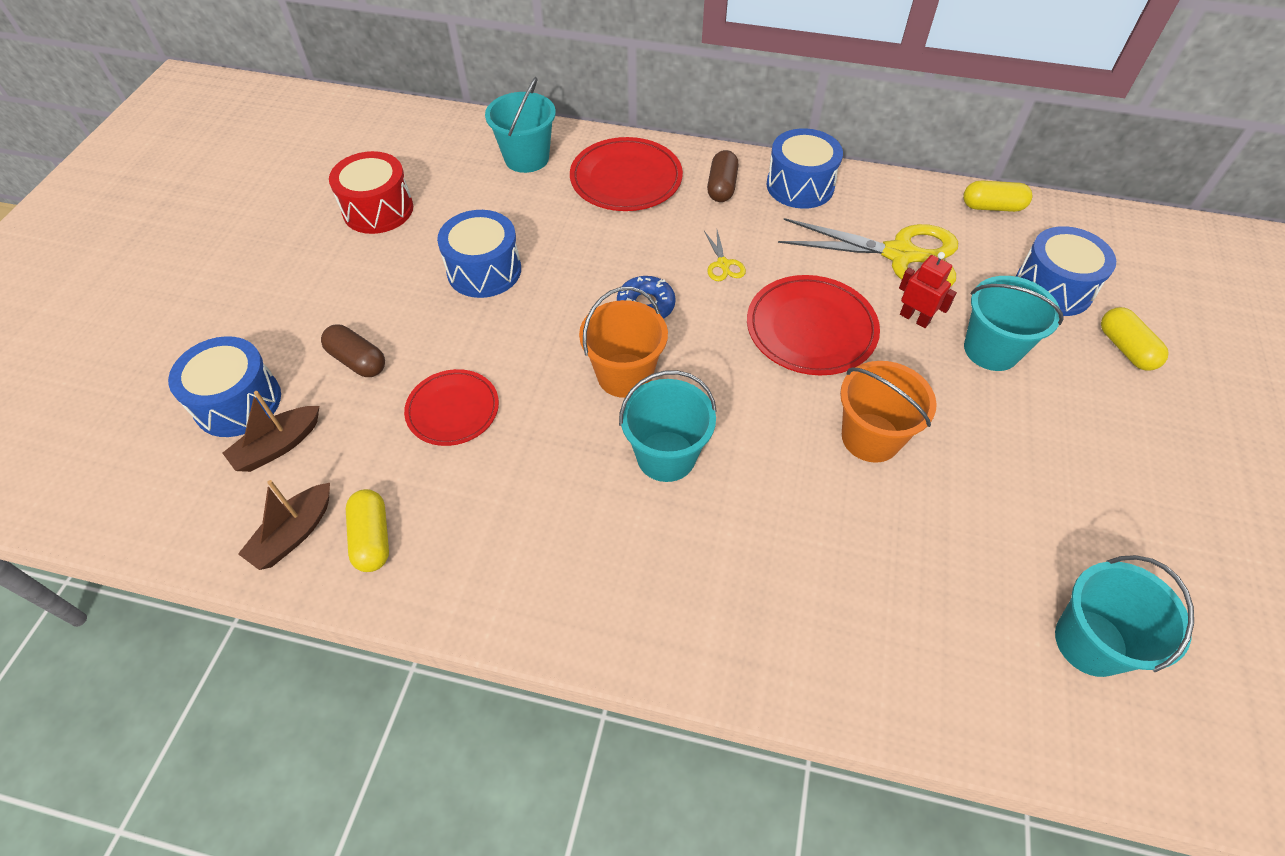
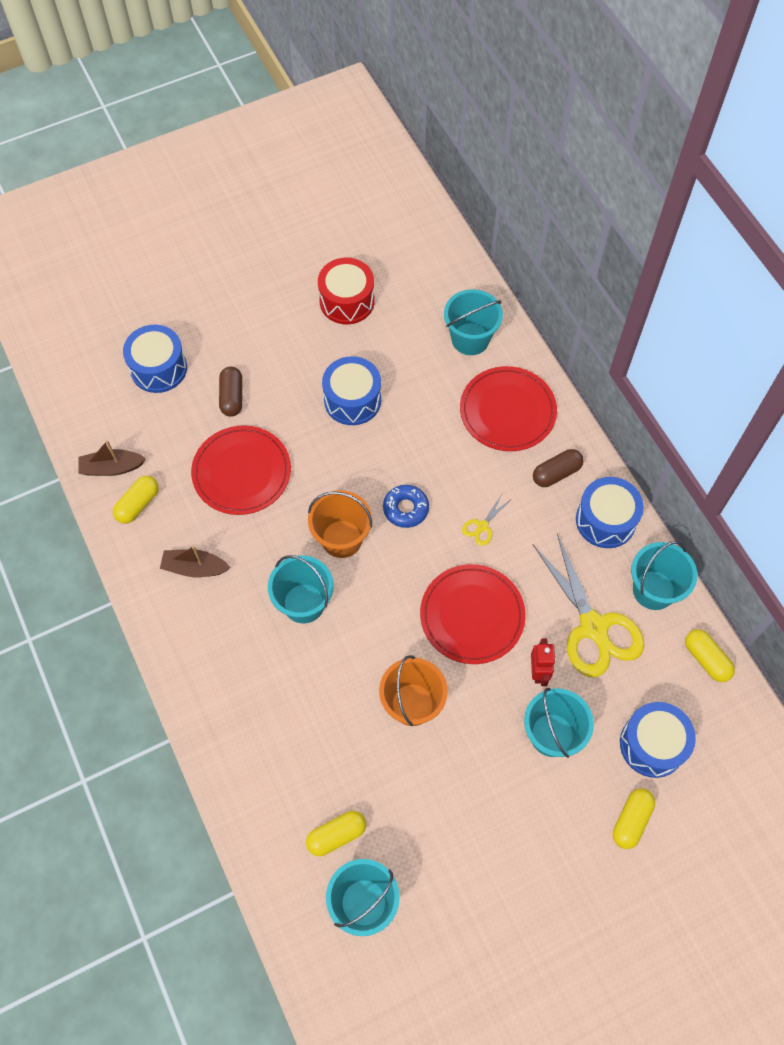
camera: 50 degrees right, 10 degrees up
brown boat [223,391,319,472] -> brown boat moved to [160,546,230,577]
red plate [404,369,499,446] -> red plate [191,425,291,515], size x1.52
none -> yellow capsule [306,811,366,856]
none -> turquoise bucket [631,541,697,610]

